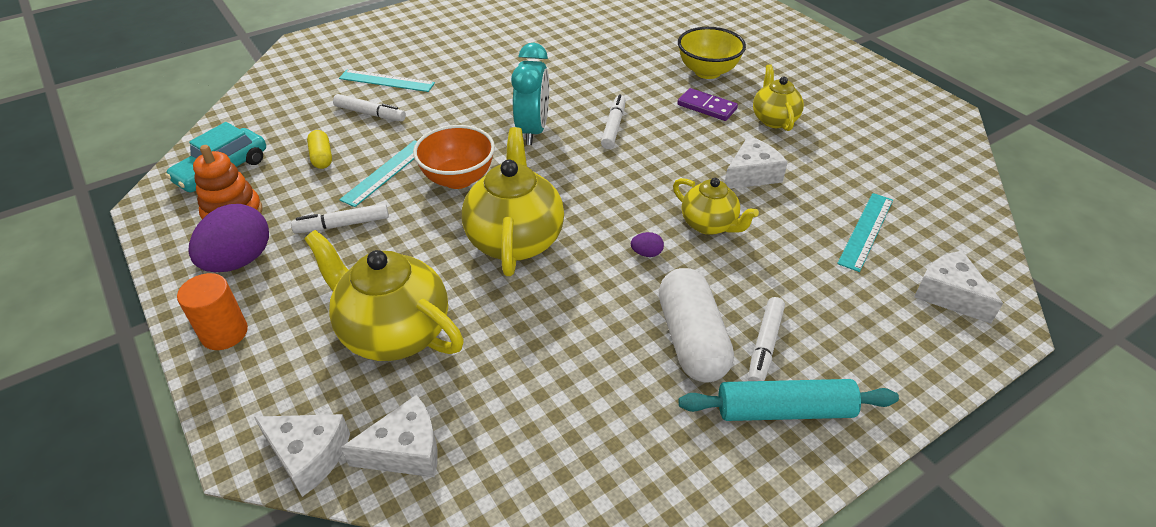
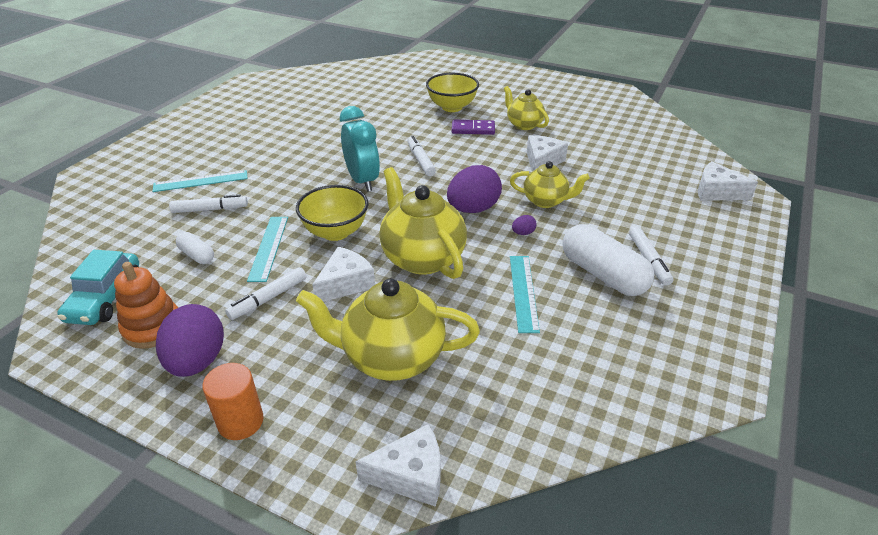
camera: 30 degrees left, 5 degrees down
yellow capsule [307,130,332,169] -> white capsule [176,232,214,264]
white cheese [341,395,438,477] -> white cheese moved to [312,247,375,302]
orange bowl [413,125,495,189] -> yellow bowl [296,185,369,241]
turquoise rolling pin [679,379,899,421] -> none
turquoise ruler [837,193,893,272] -> turquoise ruler moved to [510,256,540,333]
none -> purple egg [447,165,502,213]

